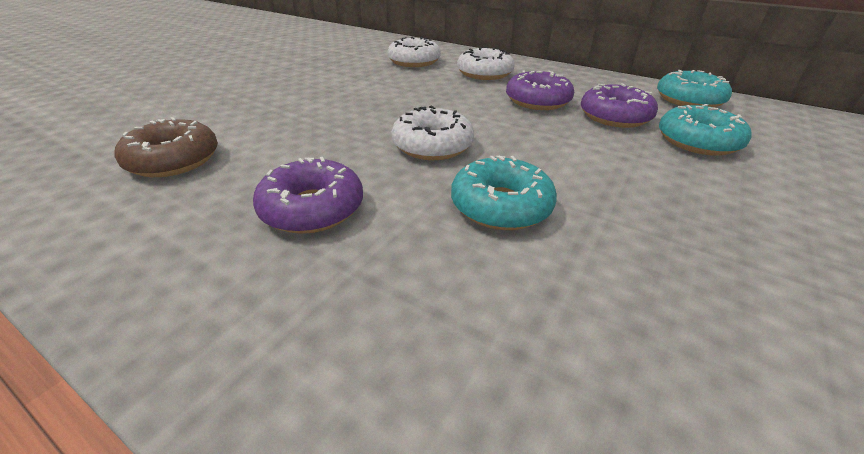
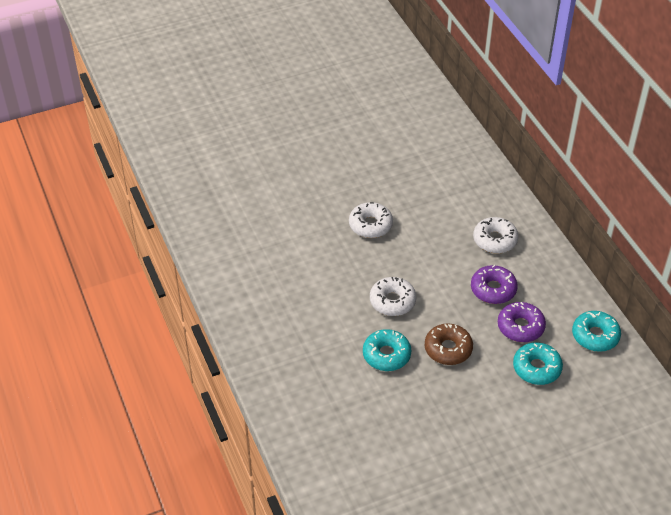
camera: 35 degrees right, 10 degrees up
brown donut [115,117,218,177] -> brown donut moved to [425,323,473,365]
purple donut [253,157,363,234] -> none
white donut [387,37,441,67] -> white donut moved to [349,202,393,238]

